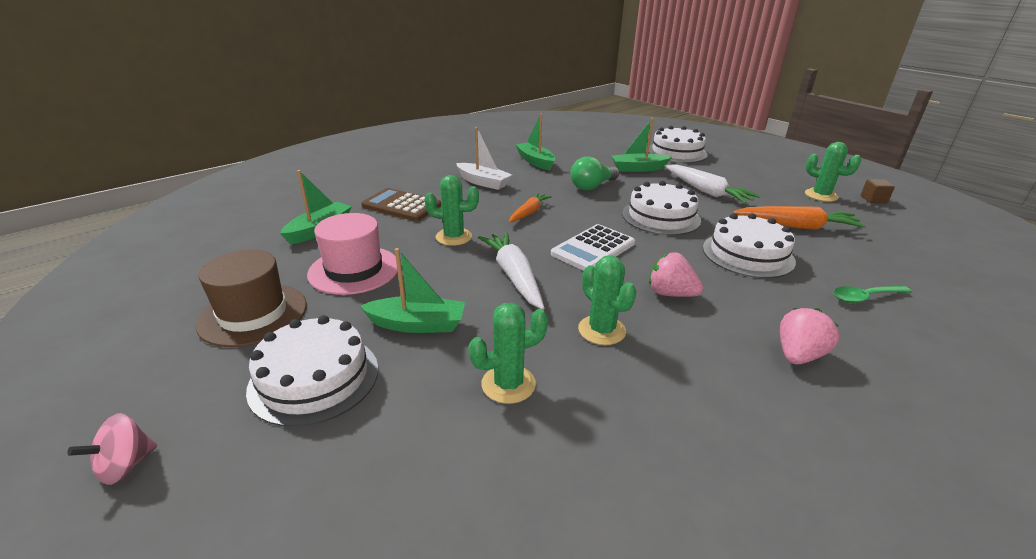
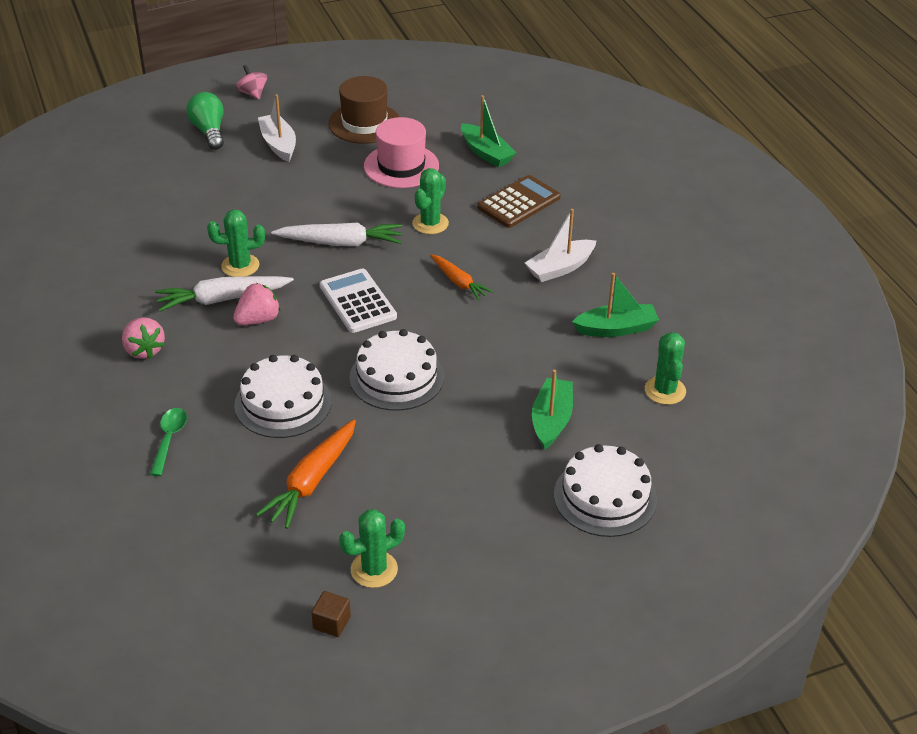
camera: 110 degrees right, 10 degrees up
white cake [246,315,378,427] -> white boat [258,94,296,162]
green boat [360,248,465,333] -> none
green cactus [468,303,548,404] -> green cactus moved to [645,332,686,405]
green light bulb [570,157,619,190] -> green light bulb moved to [186,92,224,150]
white carrot [665,164,761,204] -> white carrot moved to [155,276,294,312]

